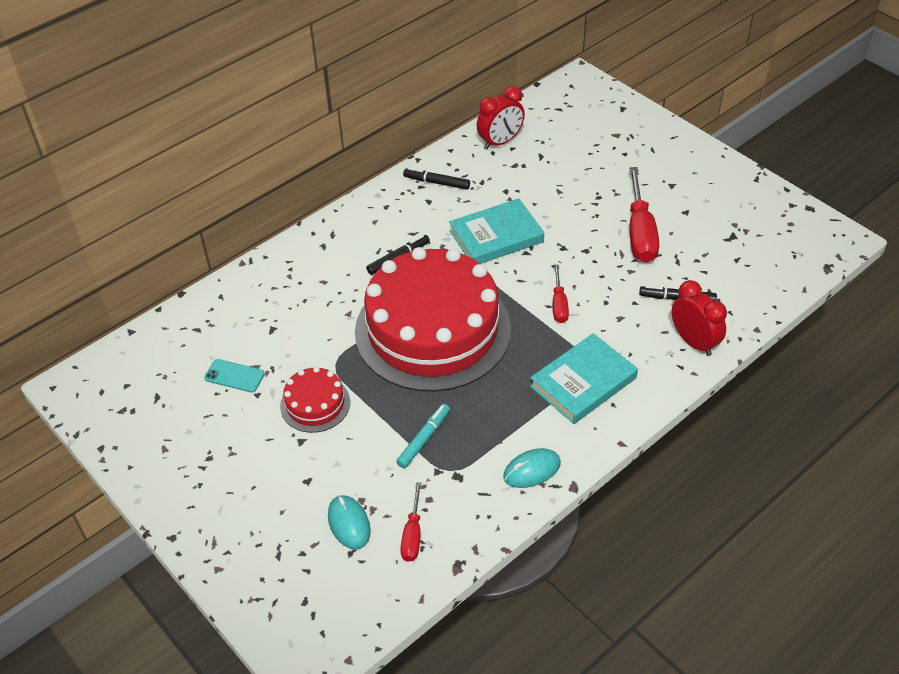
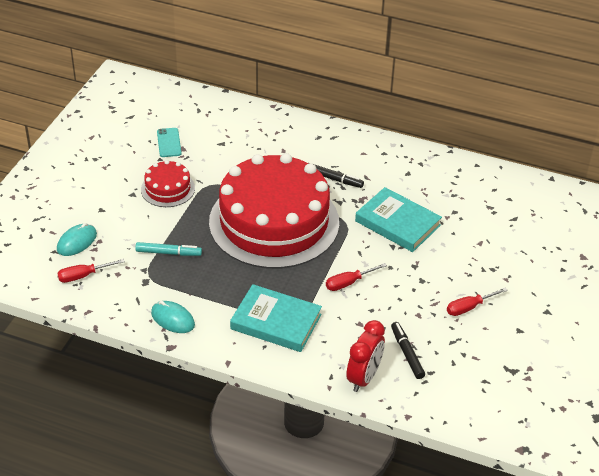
camera: 60 degrees right, 5 degrees down
black marker [403,167,470,190] -> none
red clock [477,86,525,149] -> none
red screwdriver [629,167,659,263] -> red screwdriver [447,288,508,316], size x0.55

